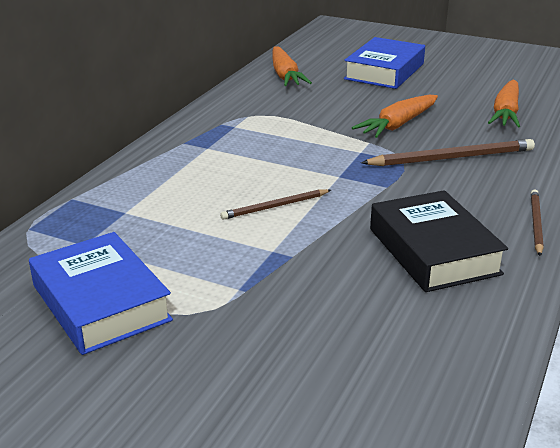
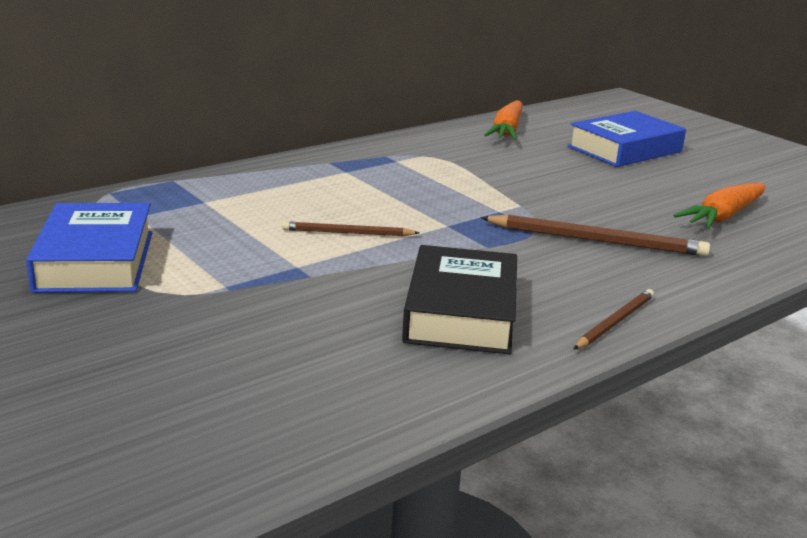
camera: 25 degrees right, 5 degrees down
orange carrot [352,95,438,138] -> none

